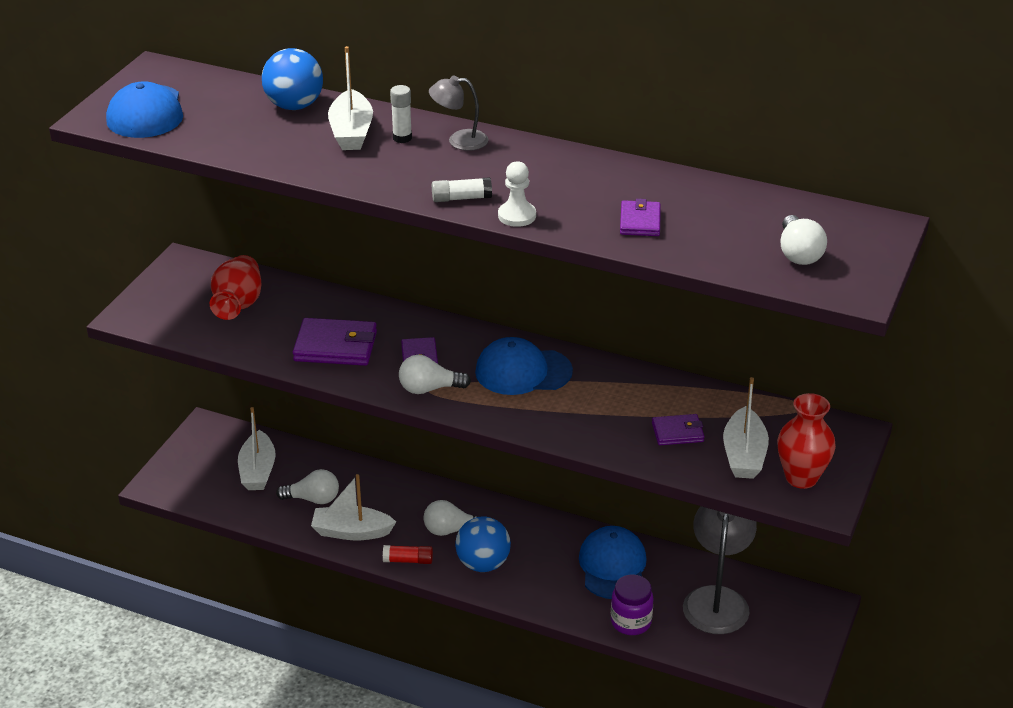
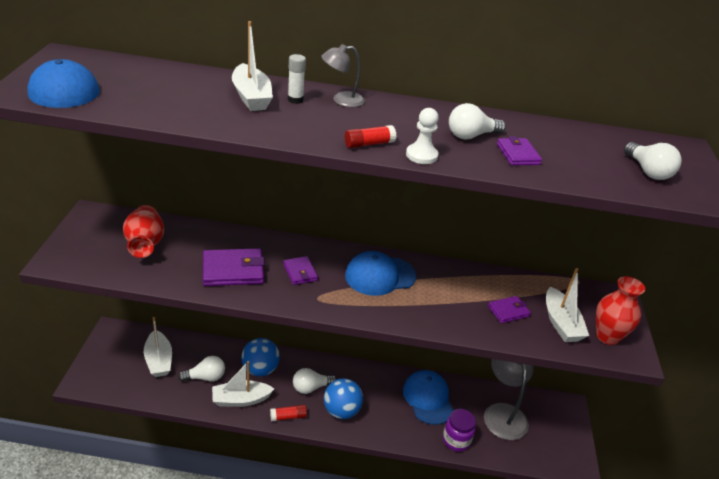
camera: 20 degrees left, 0 degrees up
blue ball [262,48,323,110] -> blue ball moved to [241,338,280,376]
white light bulb [399,355,471,394] -> white light bulb moved to [449,103,506,139]
white glue stick [432,177,492,202] -> red glue stick [345,125,396,148]

